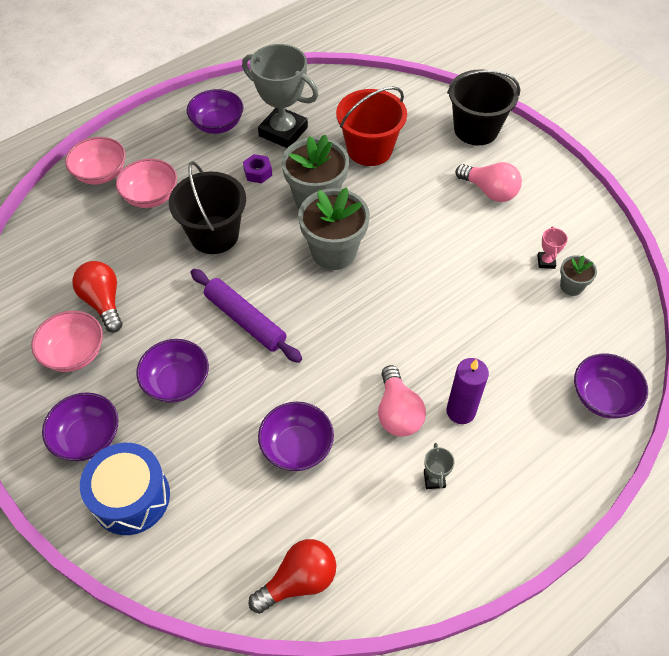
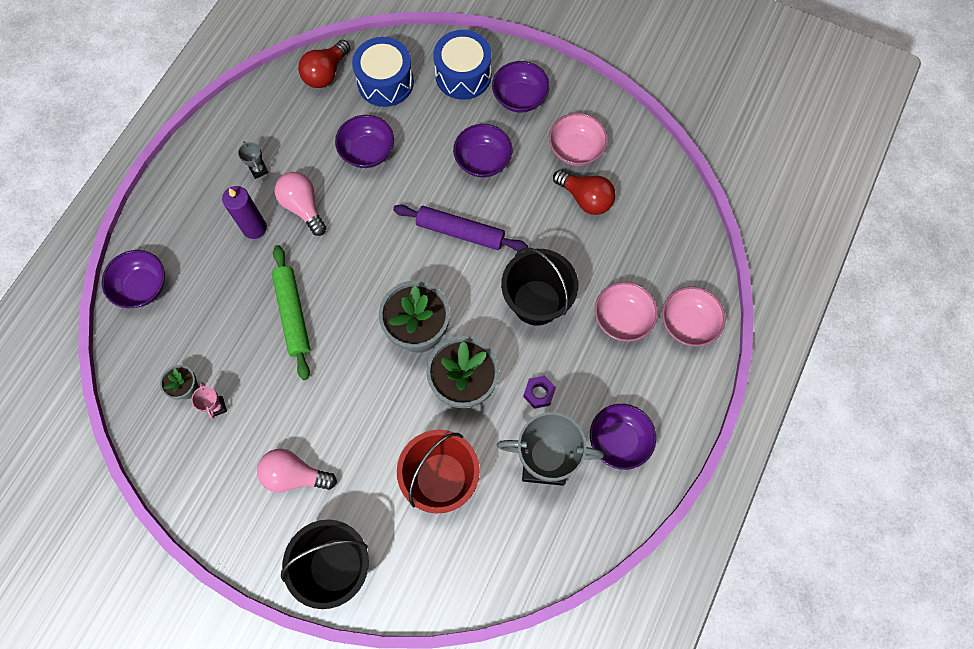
camera: 155 degrees right, 15 degrees up
none -> green rolling pin [272,245,310,380]
none -> blue drum [352,37,414,107]

